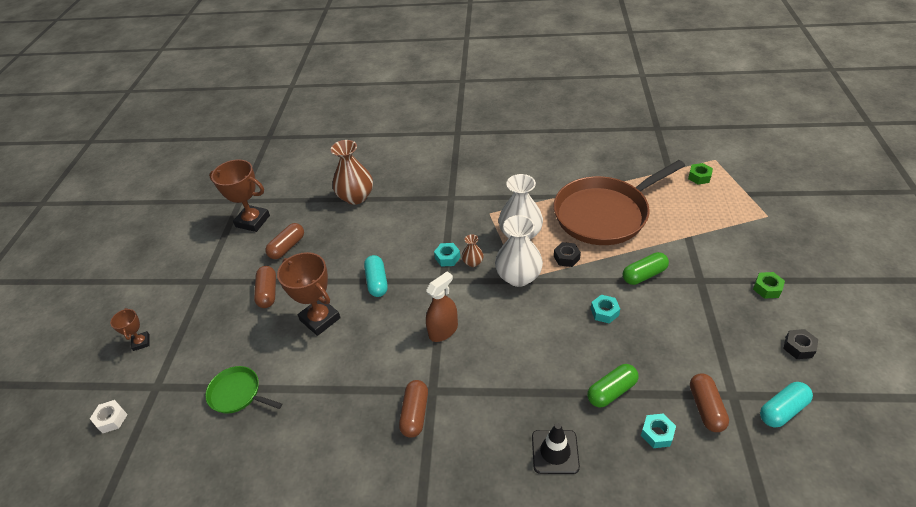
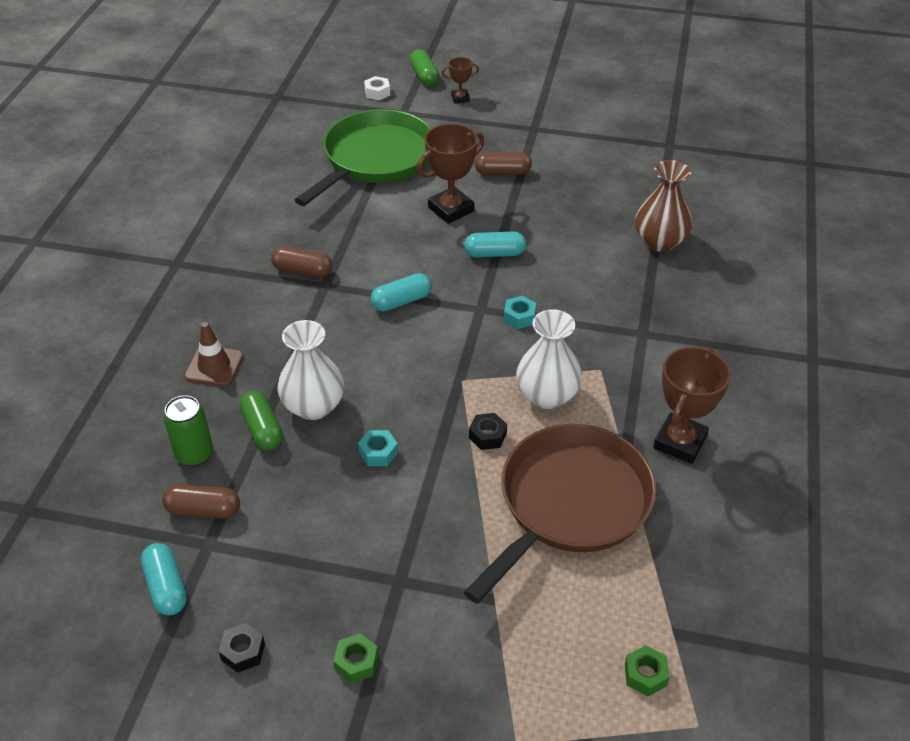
camera: 95 degrees right, 0 degrees up
green pan [205,366,283,414] -> green pan [295,109,431,206], size x2.17
brown trophy [209,159,270,232] -> brown trophy moved to [653,347,731,464]
brown capsule [265,223,304,259] -> none
brown spray bottle [426,271,458,342] -> turquoise capsule [371,273,432,311]
brown vase [462,234,484,267] -> none
white vase [495,215,543,287] -> white vase moved to [278,320,344,420]
black traffic cone [532,423,580,474] -> brown traffic cone [184,322,243,386]
brown pan [553,160,685,245] -> brown pan turned 60 degrees clockwise [464,424,656,604]
green capsule [623,252,669,285] -> green capsule moved to [410,49,439,86]
turquoise nut [641,414,676,448] -> green can [163,395,213,467]

